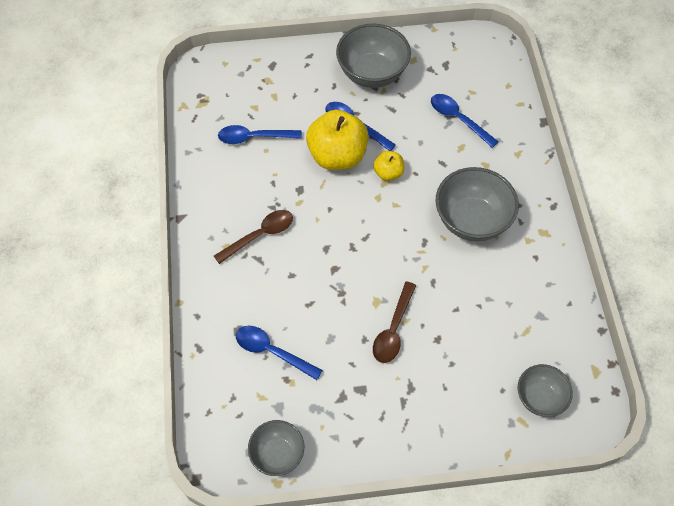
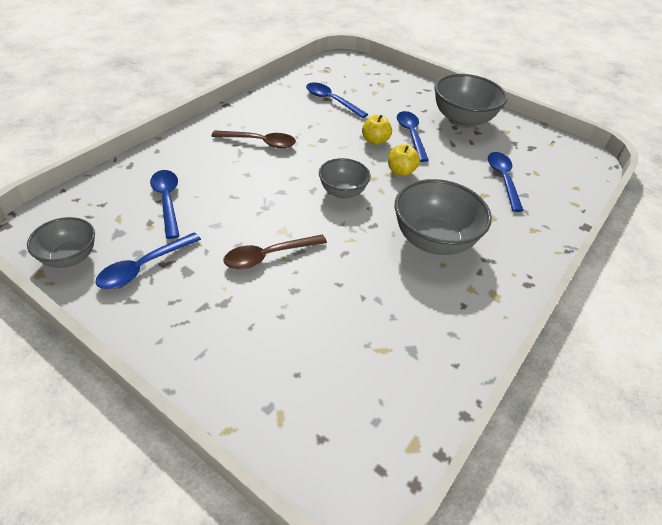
camera: 40 degrees right, 15 degrees down
yellow apple [306,110,368,170] -> yellow apple [362,115,392,145], size x0.50
grey bowl [517,364,573,417] -> grey bowl moved to [319,158,371,199]
none -> blue spoon [95,233,201,289]

